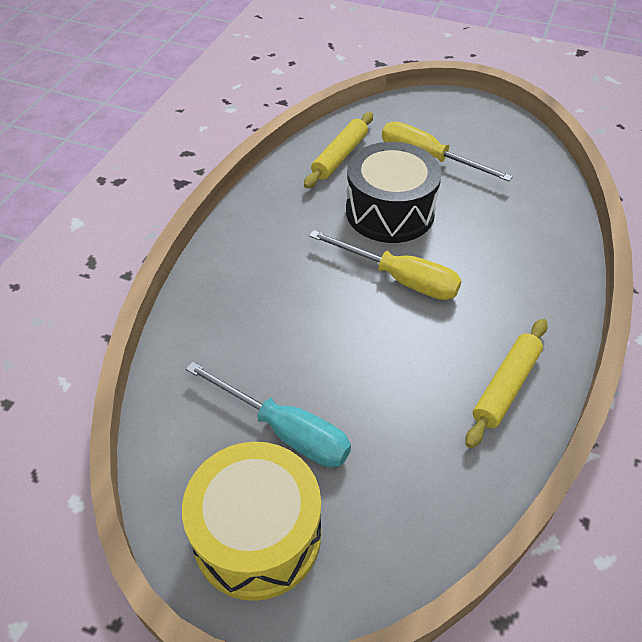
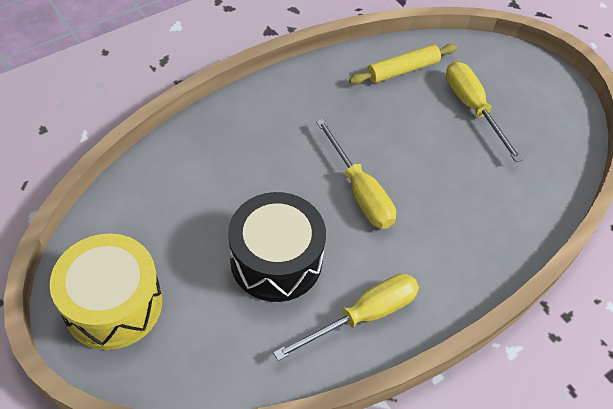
camera: 30 degrees right, 5 degrees up
turquoise screwdriver [186,362,351,467] -> none
black drum [346,142,442,243] -> black drum moved to [228,192,326,302]
yellow rolling pin [465,319,548,448] -> yellow screwdriver [273,274,419,361]

